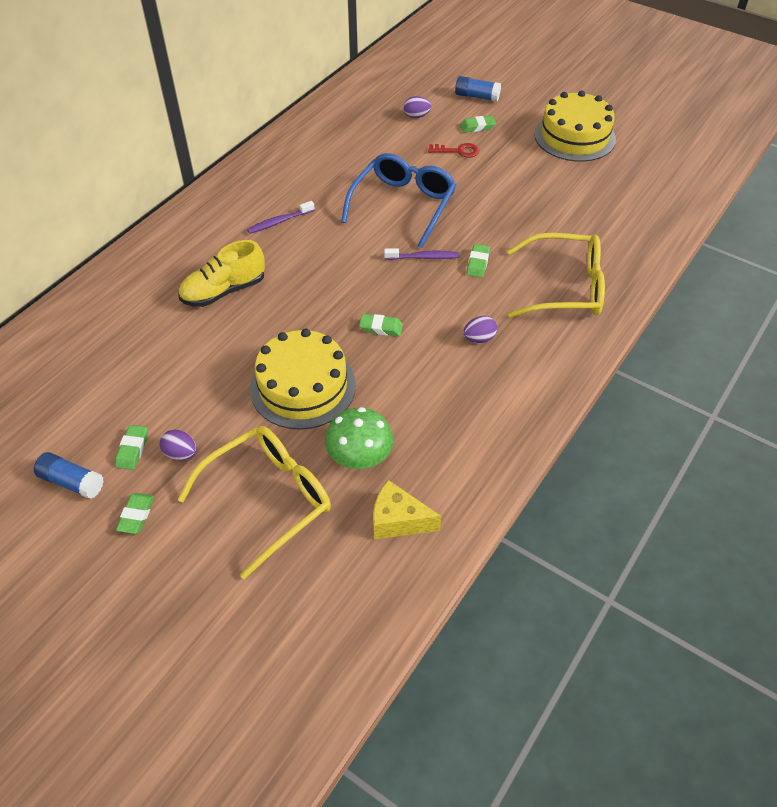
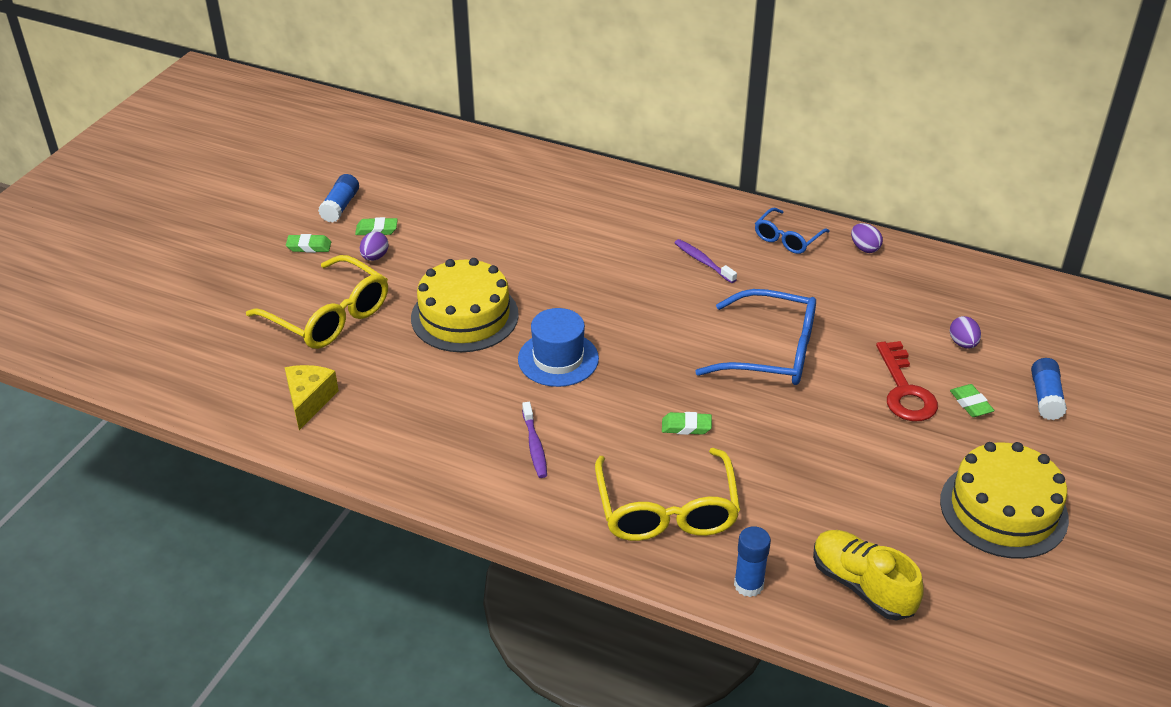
camera: 80 degrees right, 10 degrees down
yellow shoe [178,240,265,307] -> yellow shoe moved to [813,530,923,620]
green mushroom [325,407,393,469] -> none
green eraser [359,314,403,336] -> blue hat [518,308,599,387]
purple toothbrush [384,248,459,260] -> purple toothbrush moved to [522,402,547,478]
red key [428,143,479,158] -> red key [876,341,938,421], size x1.62
purple egg [463,316,497,343] -> purple egg moved to [851,223,883,253]
none -> blue glue stick [734,526,771,597]
none -> blue glasses [755,208,830,254]

